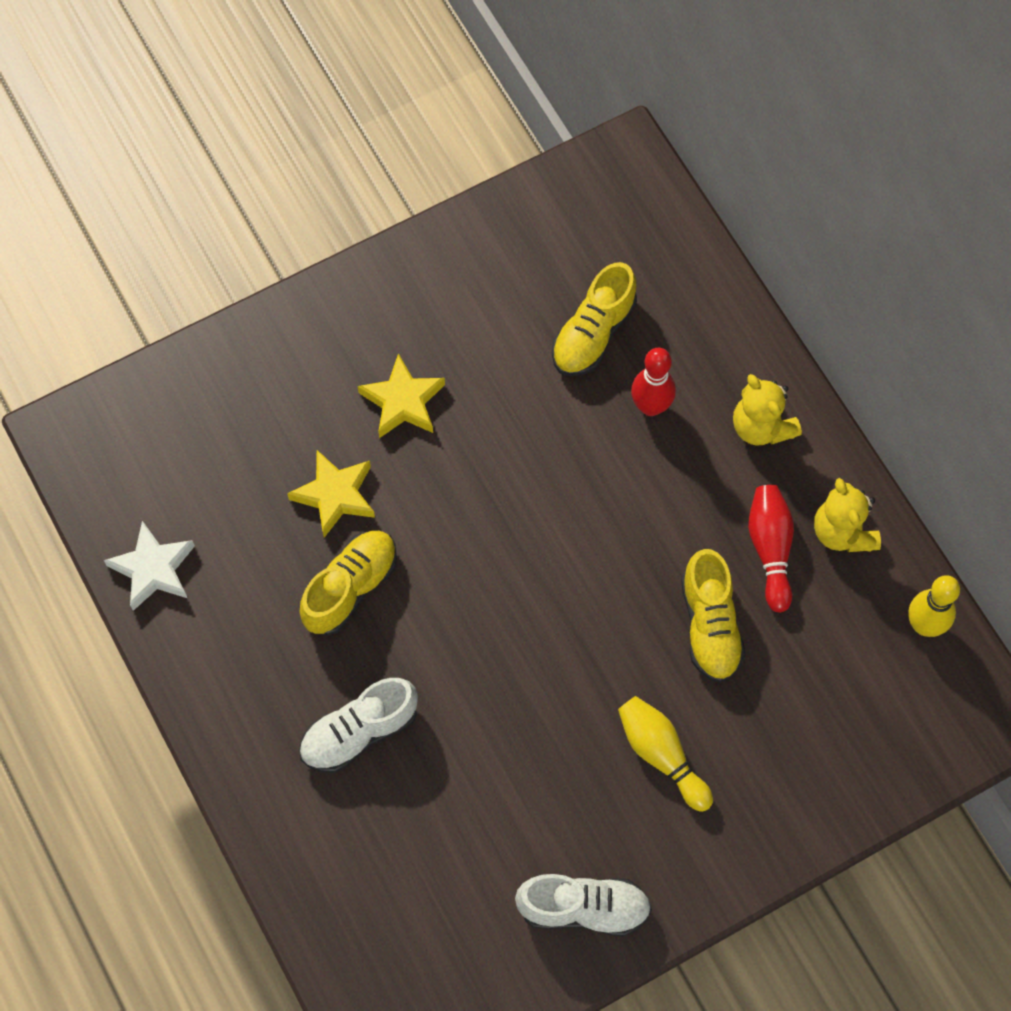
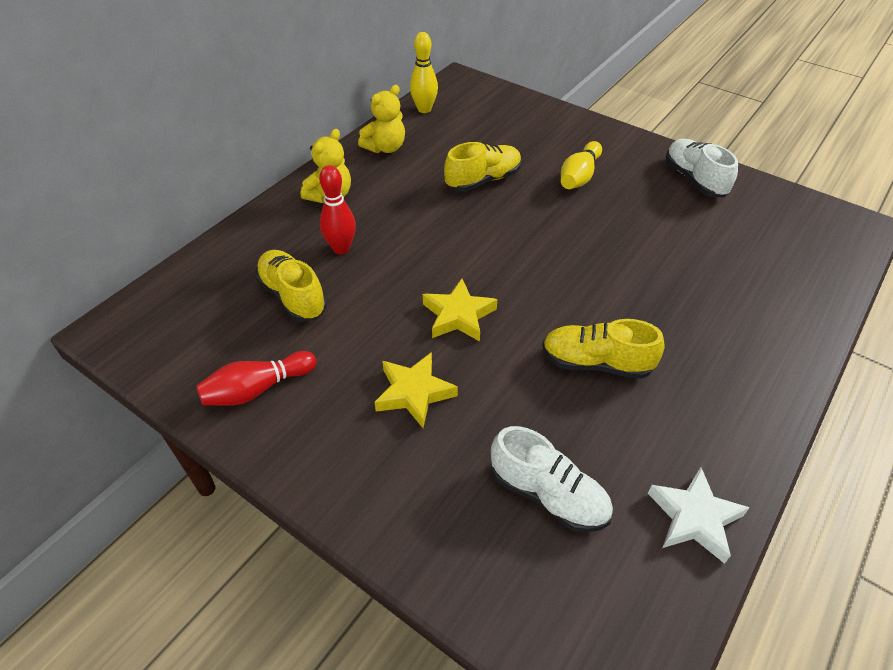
camera: 115 degrees left, 20 degrees down
yellow star [287,450,375,538] -> yellow star moved to [423,279,497,341]
white shoe [299,678,418,773] -> white shoe moved to [491,426,613,532]
yellow shoe [552,262,637,376] -> yellow shoe turned 135 degrees counterclockwise [255,250,327,322]
red bowling pin [748,485,794,613] -> red bowling pin moved to [196,351,316,406]

